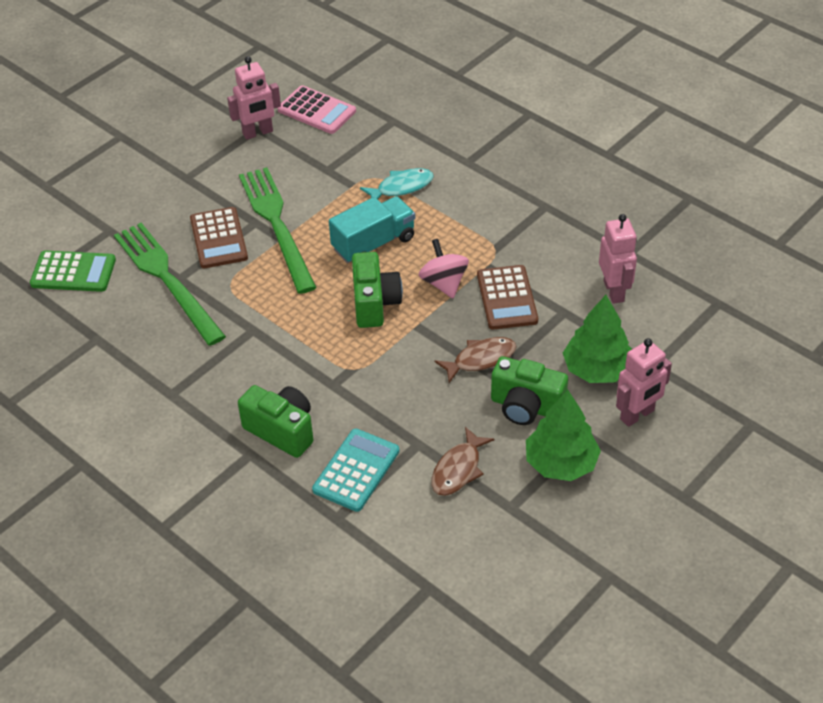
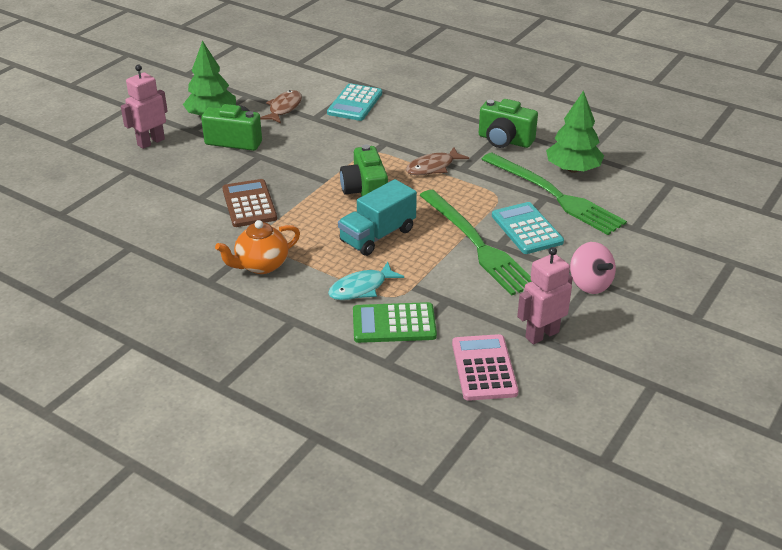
camera: 170 degrees right, 10 degrees down
green calculator [30,250,116,292] -> green calculator moved to [353,302,437,343]
brown calculator [190,207,248,268] -> turquoise calculator [492,202,564,254]
green camera [238,385,313,458] -> green camera moved to [479,99,538,148]
pink calculator [277,85,356,134] -> pink calculator turned 60 degrees clockwise [452,334,518,401]
pink spinning top [419,239,469,298] -> pink spinning top moved to [570,242,616,294]
brown fish [435,337,517,383] -> brown fish moved to [406,147,469,176]
green tree [563,295,632,383] -> green tree moved to [546,90,604,173]
pink robot [599,214,637,304] -> none
none -> orange teapot [215,220,300,274]

